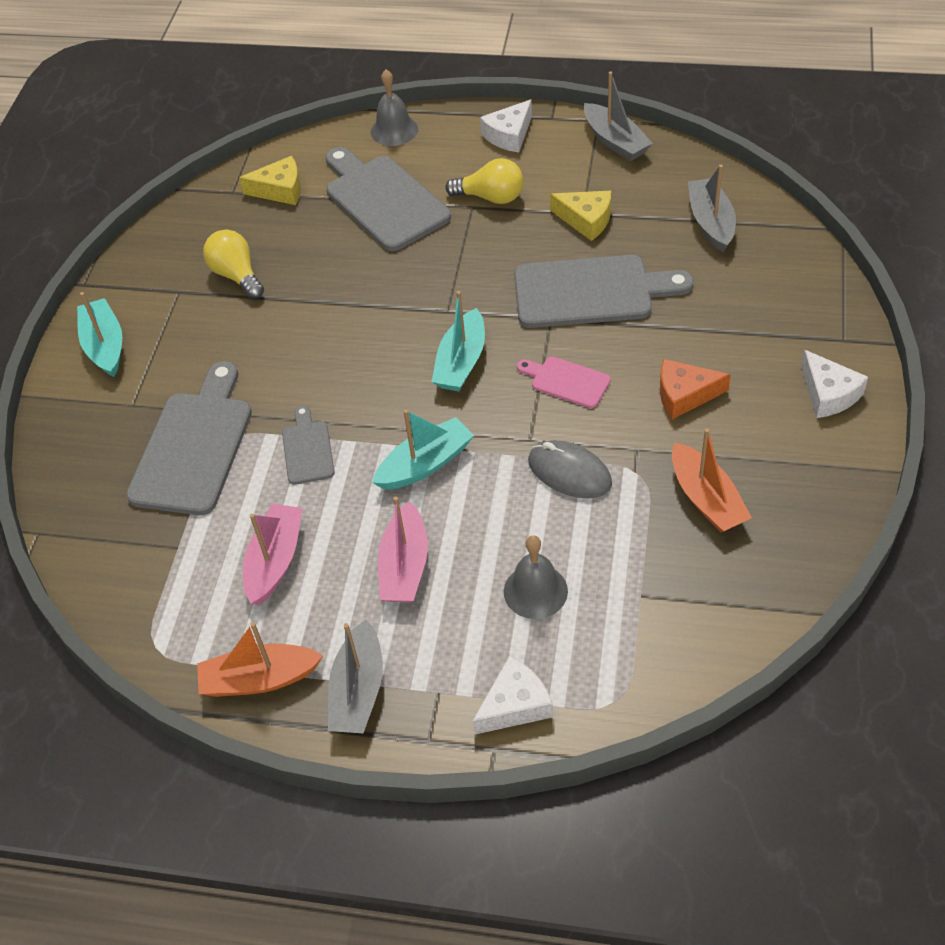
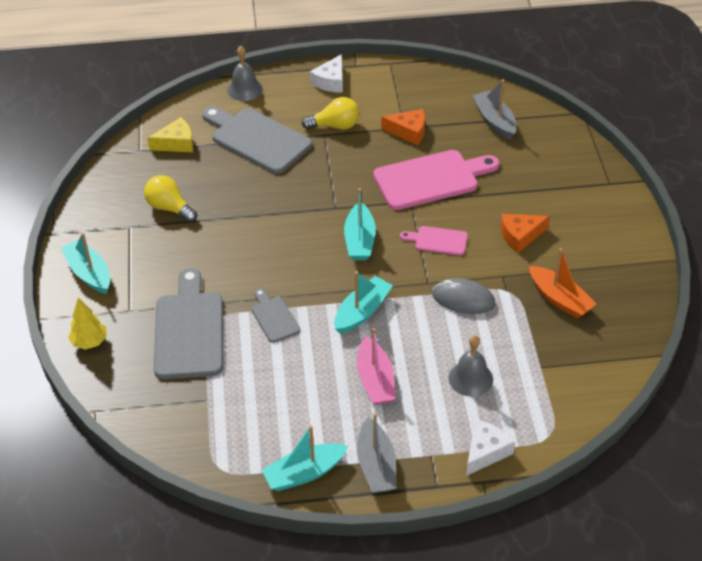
camera: 20 degrees left, 5 degrees down
orange boat [197,622,323,697] -> turquoise boat [262,425,348,491]
pink boat [243,504,303,605] -> none
grey cutting board [514,255,694,328] -> pink cutting board [373,150,500,210]
yellow cheese [550,191,611,241] -> orange cheese [381,109,425,145]
grey boat [584,71,653,161] -> none
white cheese [801,350,868,418] -> none
none -> yellow tree [68,298,107,350]

